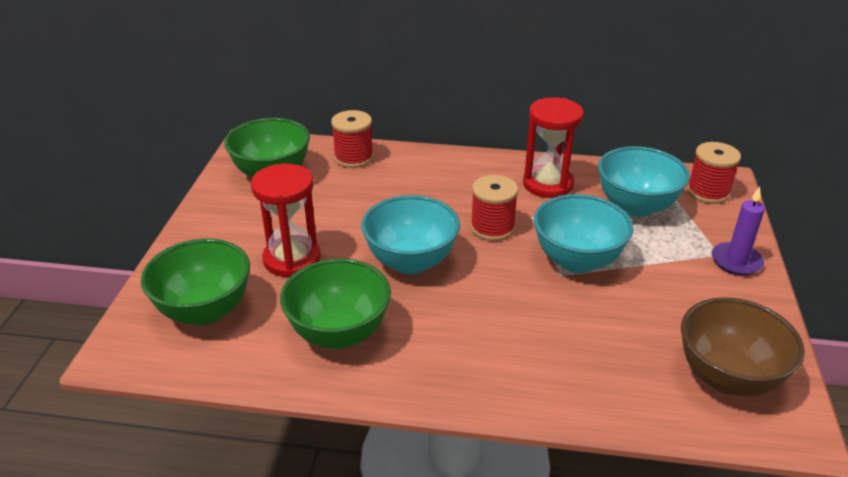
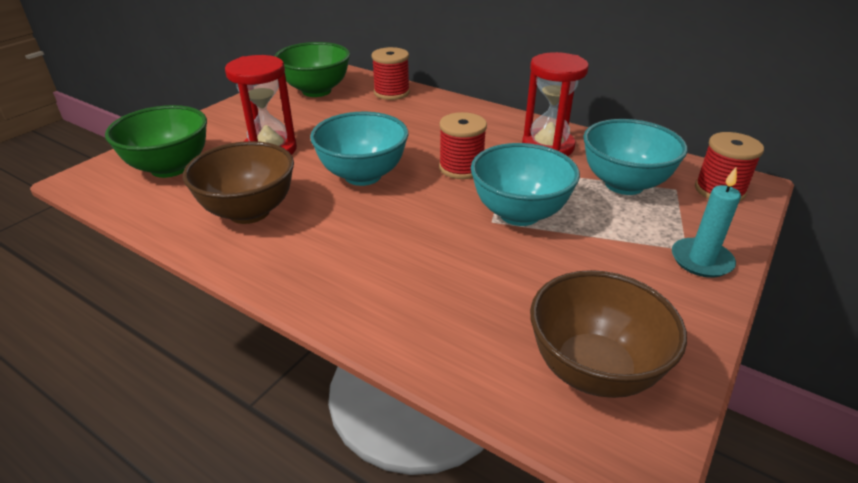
camera: 25 degrees right, 0 degrees up
green bowl [280,258,391,349] -> brown bowl [183,141,294,224]
purple candle [712,187,765,275] -> turquoise candle [672,167,741,278]

